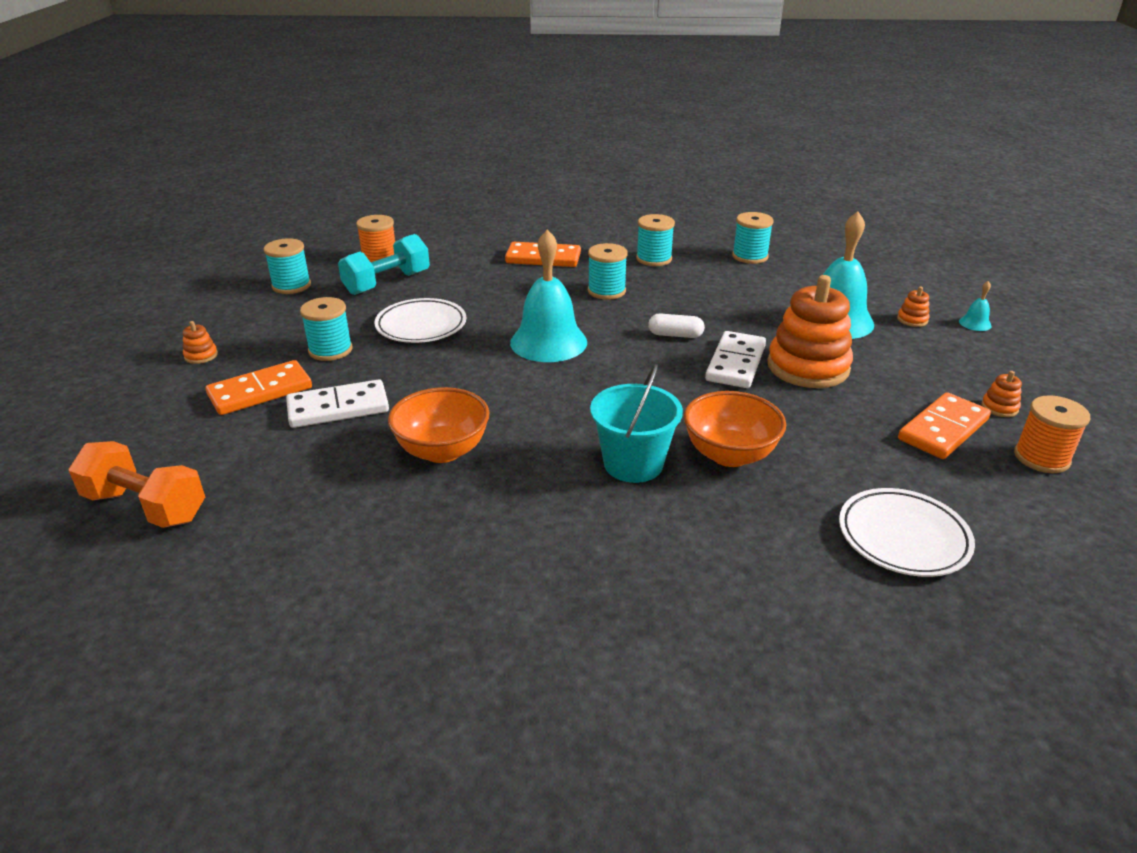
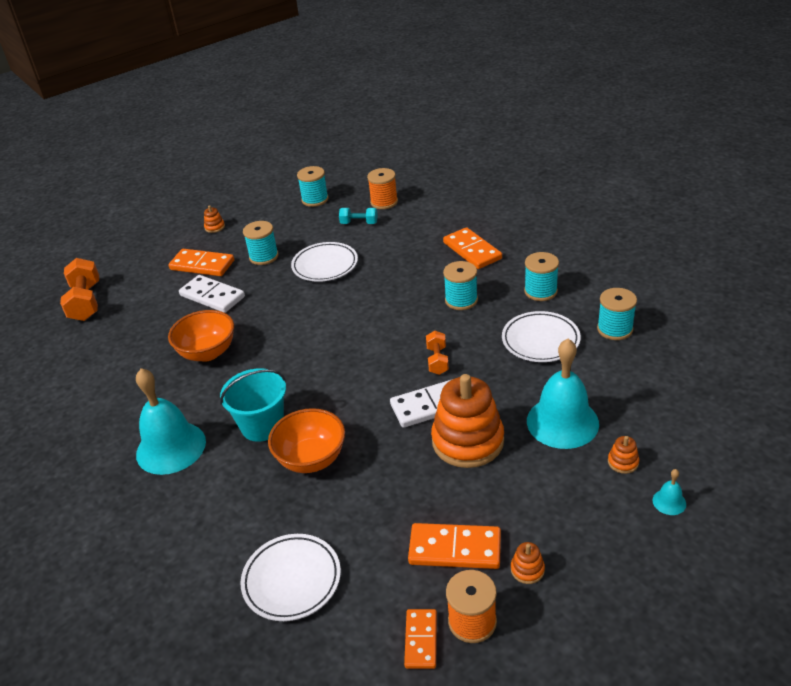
camera: 55 degrees right, 5 degrees up
turquoise dumbbell [338,234,430,295] -> turquoise dumbbell [339,208,378,224], size x0.57
turquoise bell [510,230,587,362] -> turquoise bell moved to [136,368,206,475]
white capsule [648,313,705,338] -> orange dumbbell [426,331,449,375]
none -> orange domino [404,609,437,669]
none -> white plate [502,311,581,362]

